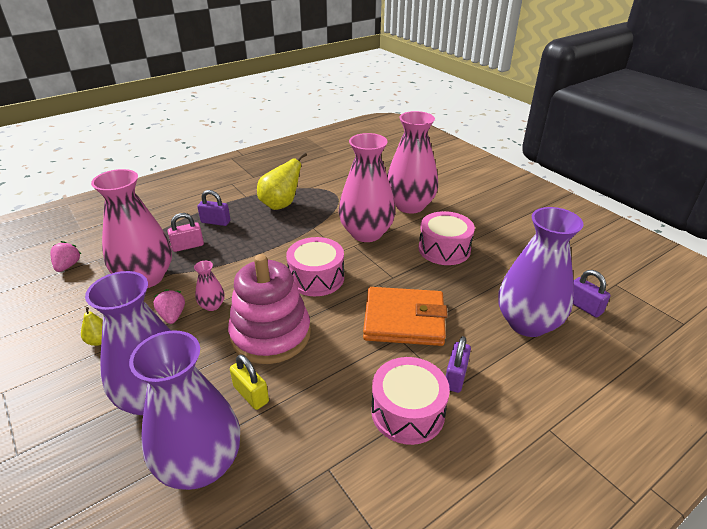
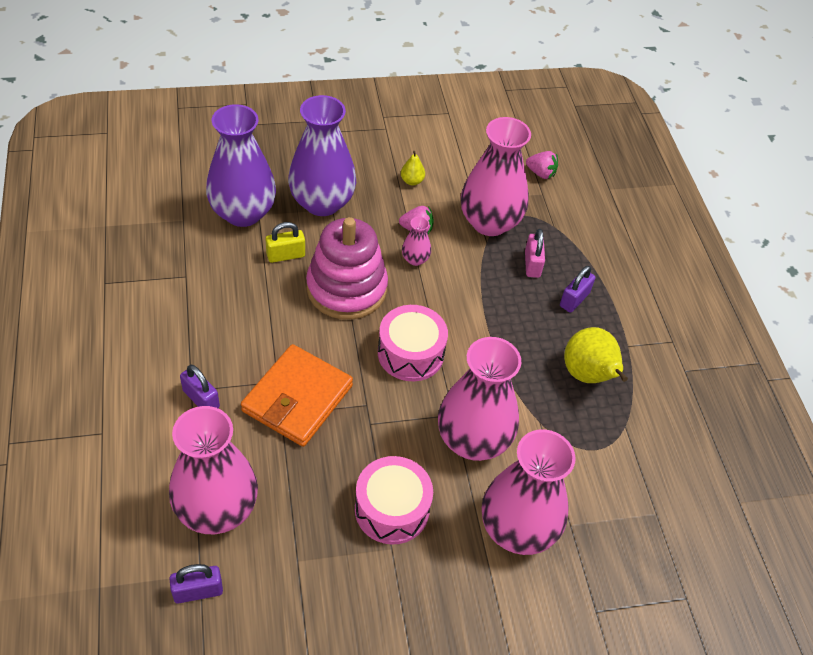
camera: 110 degrees right, 15 degrees up
pink drum [371,357,450,445] -> none
purple vase [498,207,584,337] -> pink vase [169,406,258,534]

